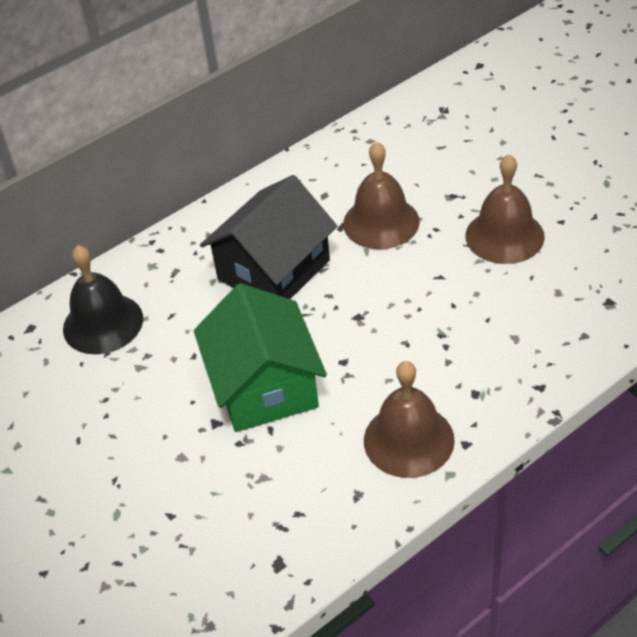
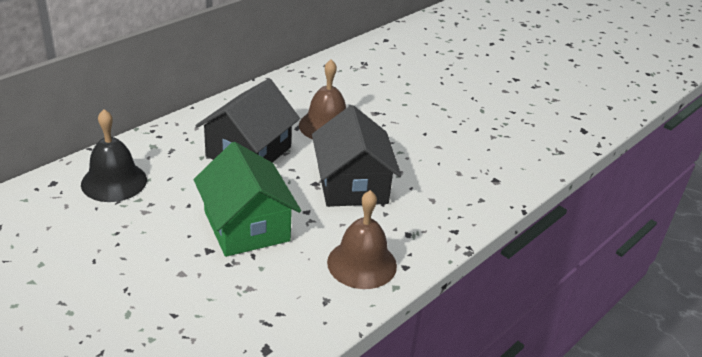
camera: 15 degrees left, 10 degrees down
brown bell [465,154,545,264] -> none
none -> black house [312,105,401,207]

